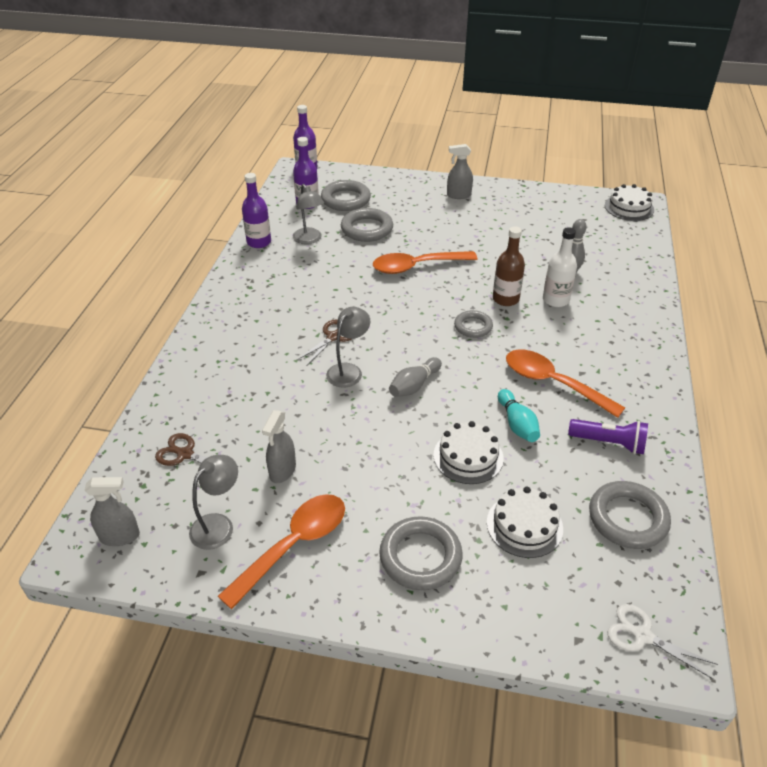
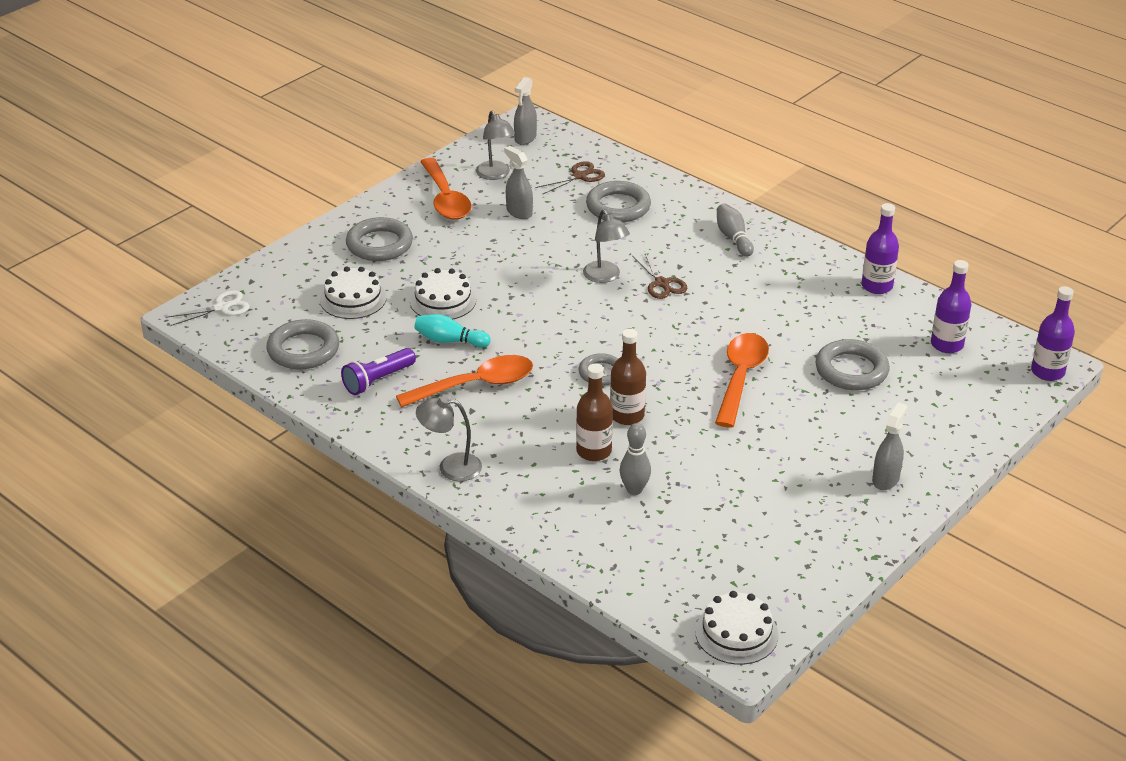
camera: 120 degrees right, 5 degrees down
grey lamp [293,184,324,244] -> grey lamp moved to [416,396,482,481]
grey ring [321,180,371,211] -> grey ring moved to [586,181,651,222]
grey bowling pin [389,357,442,397] -> grey bowling pin moved to [717,203,754,257]
white bottle [543,227,577,307] -> brown bottle [576,363,613,461]

